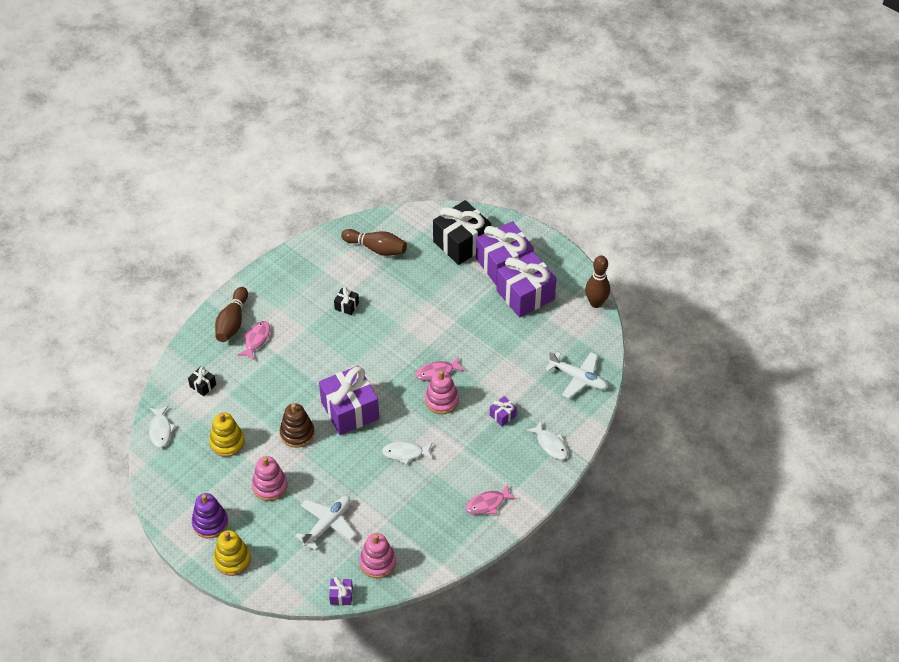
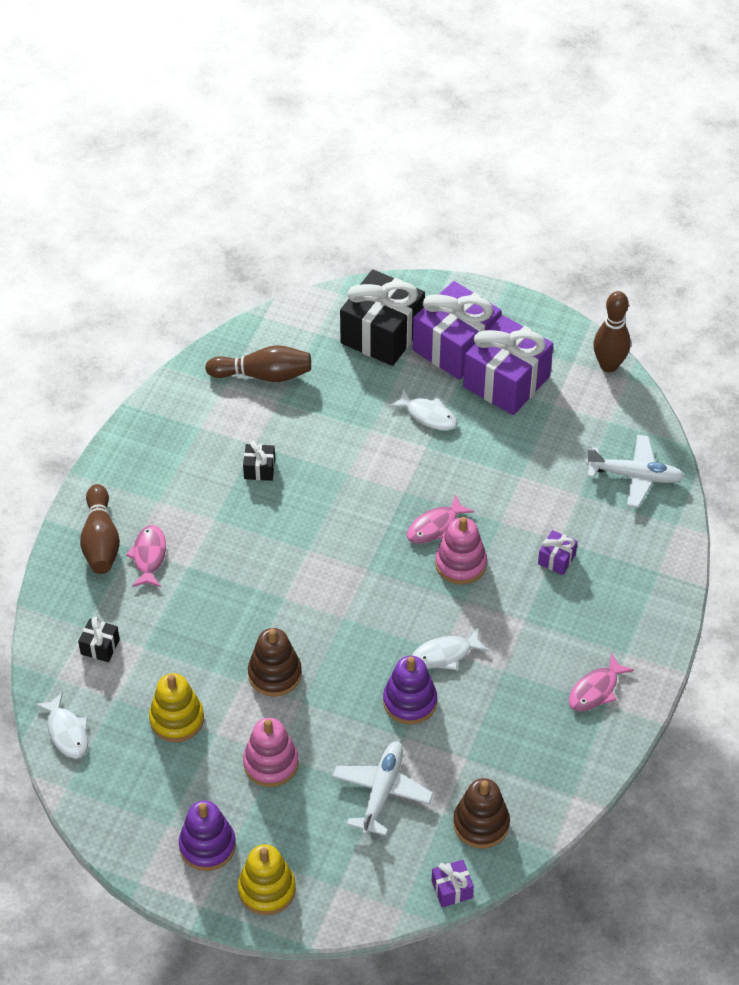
camera: 20 degrees left, 0 degrees up
purple gift [319,366,379,435] -> none
pink stacking toy [359,533,396,578] -> brown stacking toy [453,778,510,848]
white fish [526,421,568,460] -> white fish moved to [389,389,458,431]
none -> purple stacking toy [383,656,437,724]

